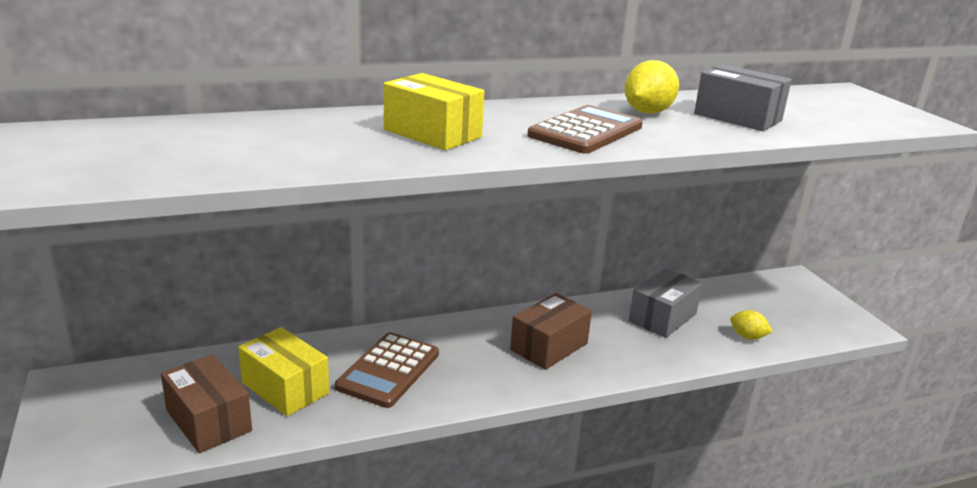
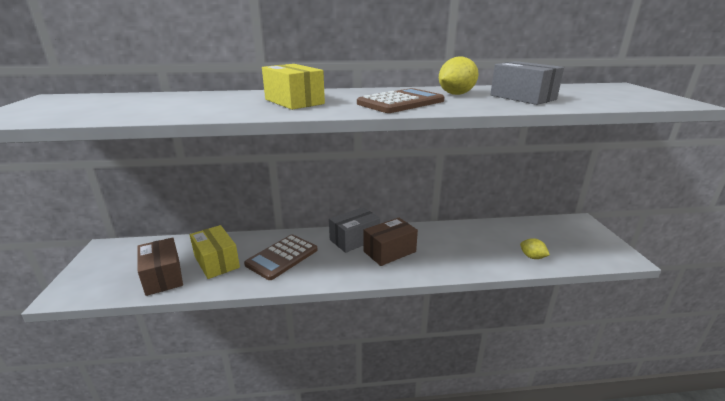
camera: 15 degrees right, 0 degrees up
grey box [628,268,703,338] -> grey box moved to [329,207,380,253]

